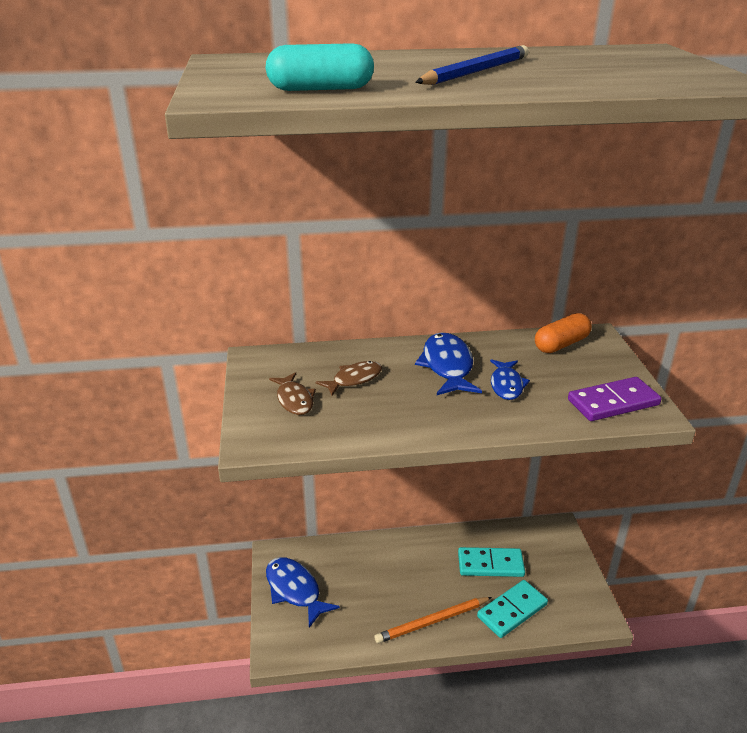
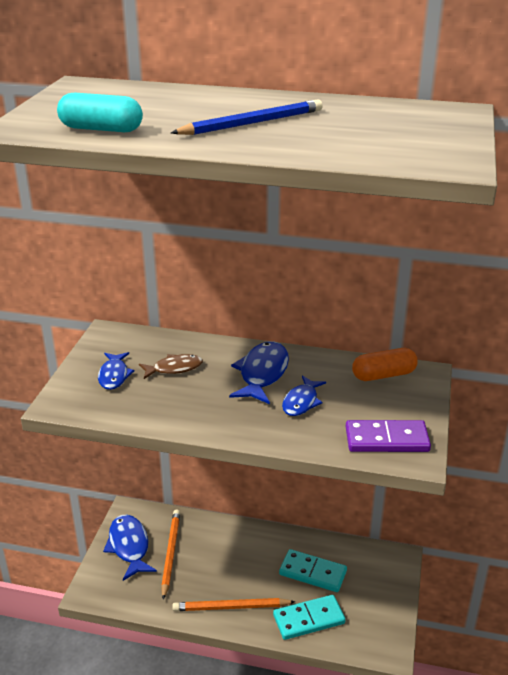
camera: 20 degrees right, 0 degrees up
brown fish [269,372,316,415] -> blue fish [98,352,134,390]
none -> orange pencil [161,510,180,600]

